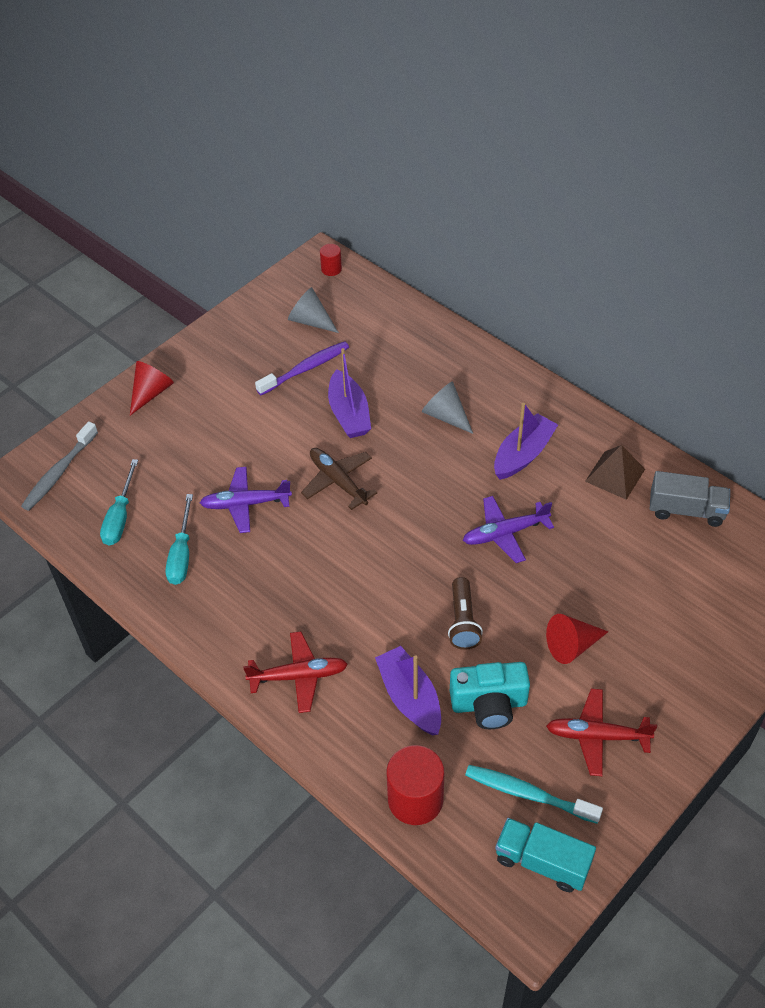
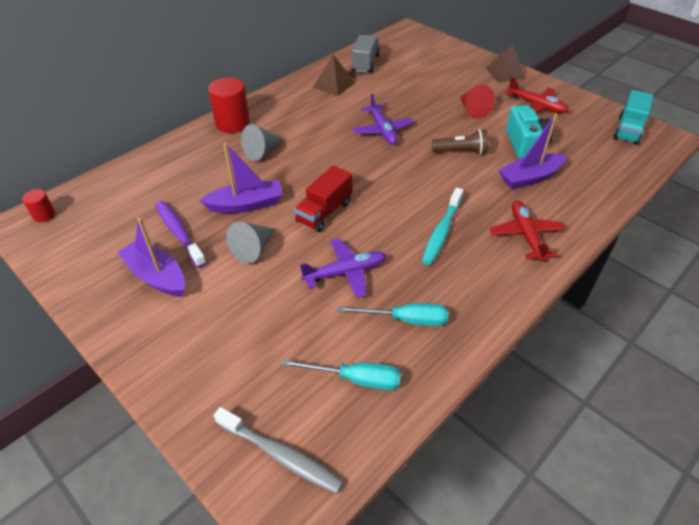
camera: 90 degrees left, 5 degrees down
red cone [130,361,174,416] -> none
purple plane [200,467,292,533] -> purple plane turned 105 degrees counterclockwise [300,238,387,298]
grey cone [288,287,339,333] -> grey cone moved to [226,222,275,264]
brown plane [301,448,378,510] -> red truck [294,165,353,232]
red cylinder [387,745,444,825] -> red cylinder moved to [208,78,250,133]
turquoise toothbrush [465,765,603,824] -> turquoise toothbrush moved to [422,187,463,265]
purple boat [494,403,558,480] -> purple boat moved to [117,218,185,297]
red plane [546,689,657,776] -> red plane turned 60 degrees counterclockwise [505,77,569,113]
none -> brown pyramid [485,44,526,83]

